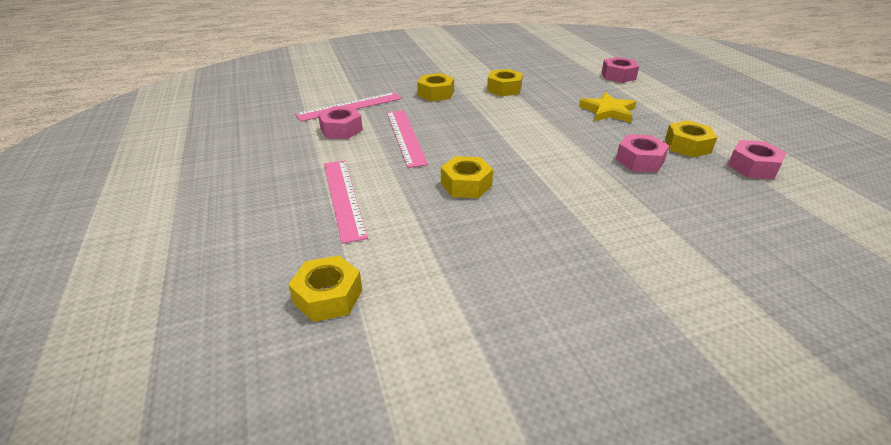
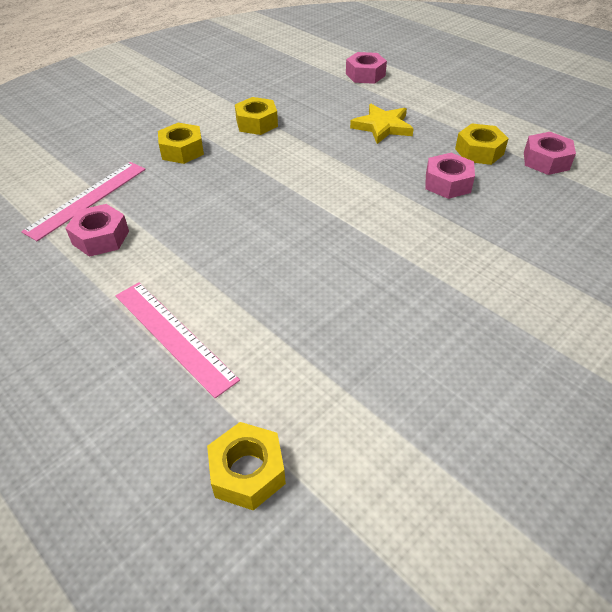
camera: 25 degrees left, 10 degrees up
pink ruler [387,110,428,168] -> none
yellow nut [441,156,493,198] -> none

